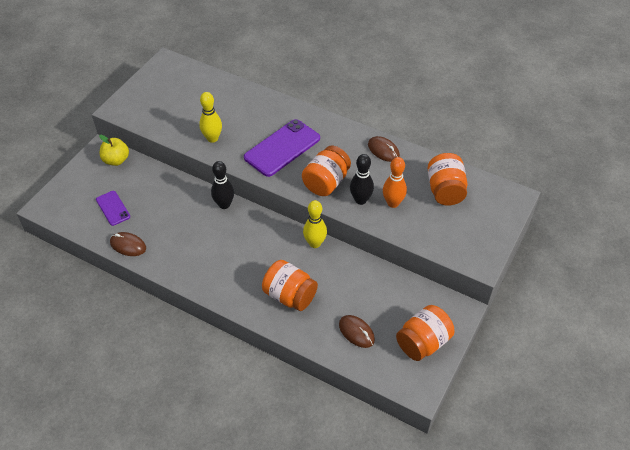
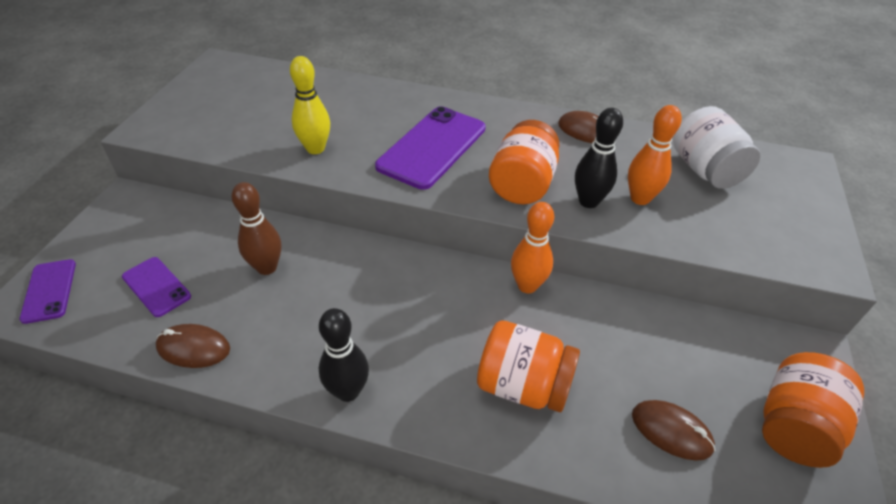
camera: 15 degrees left, 5 degrees down
yellow apple [99,135,129,166] -> none
black bowling pin [211,161,234,209] -> black bowling pin moved to [319,308,369,402]
yellow bowling pin [303,200,327,248] -> orange bowling pin [511,202,554,293]
orange jar [427,153,467,206] -> white jar [673,106,760,189]
none -> purple phone [19,259,76,324]
none -> brown bowling pin [231,182,281,275]

